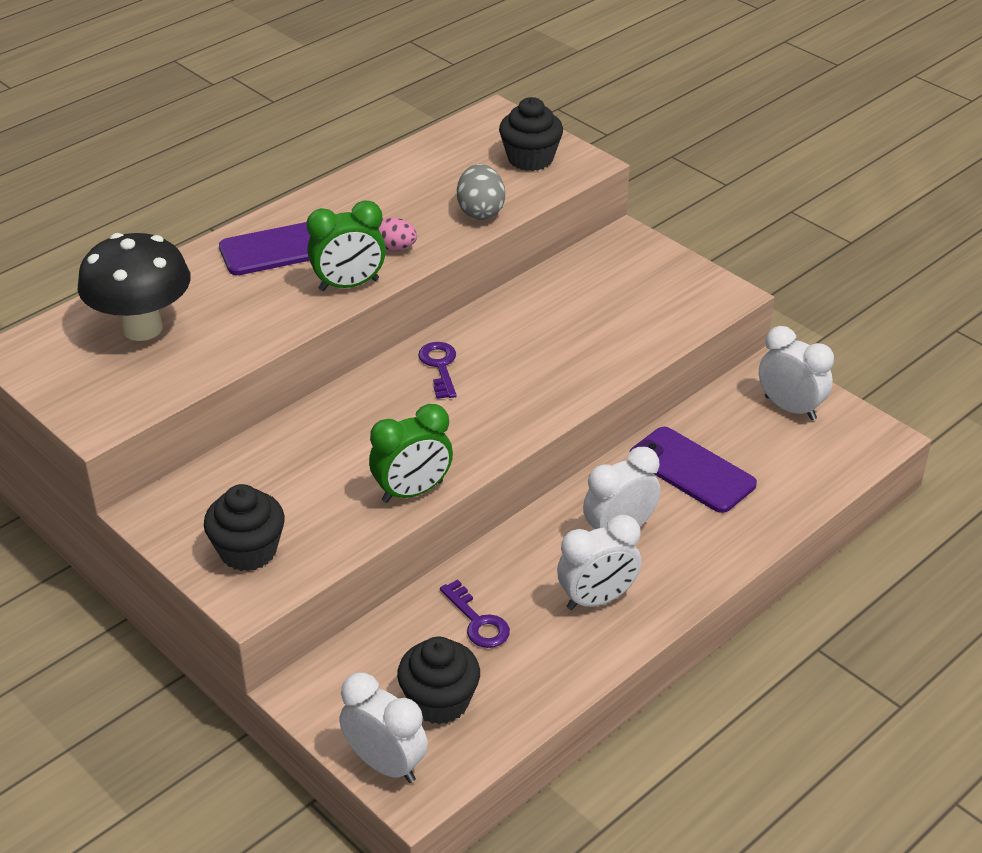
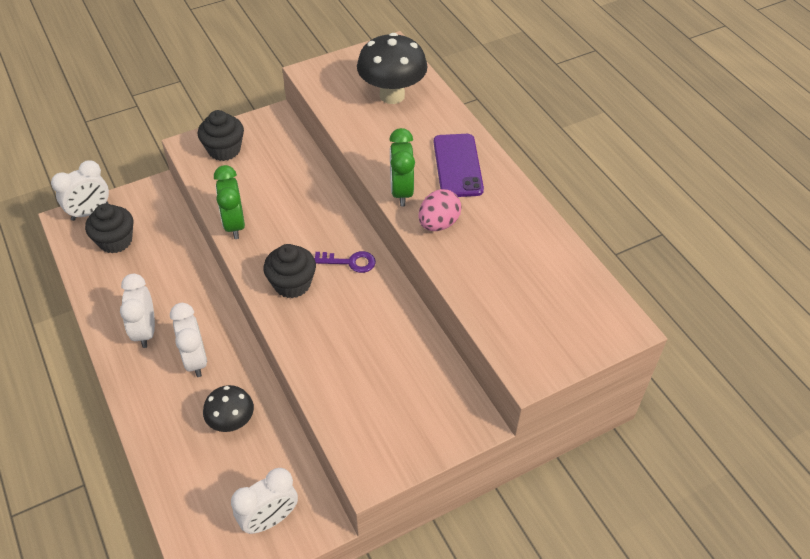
camera: 105 degrees right, 10 degrees up
pink egg [378,217,417,251] -> pink egg [418,189,462,231], size x1.52
purple key [440,579,510,648] -> none
grey egg [457,164,505,220] -> none
black cupcake [499,97,563,171] -> black cupcake moved to [264,244,316,298]
purple phone [629,427,757,513] -> black mushroom [203,385,254,432]

